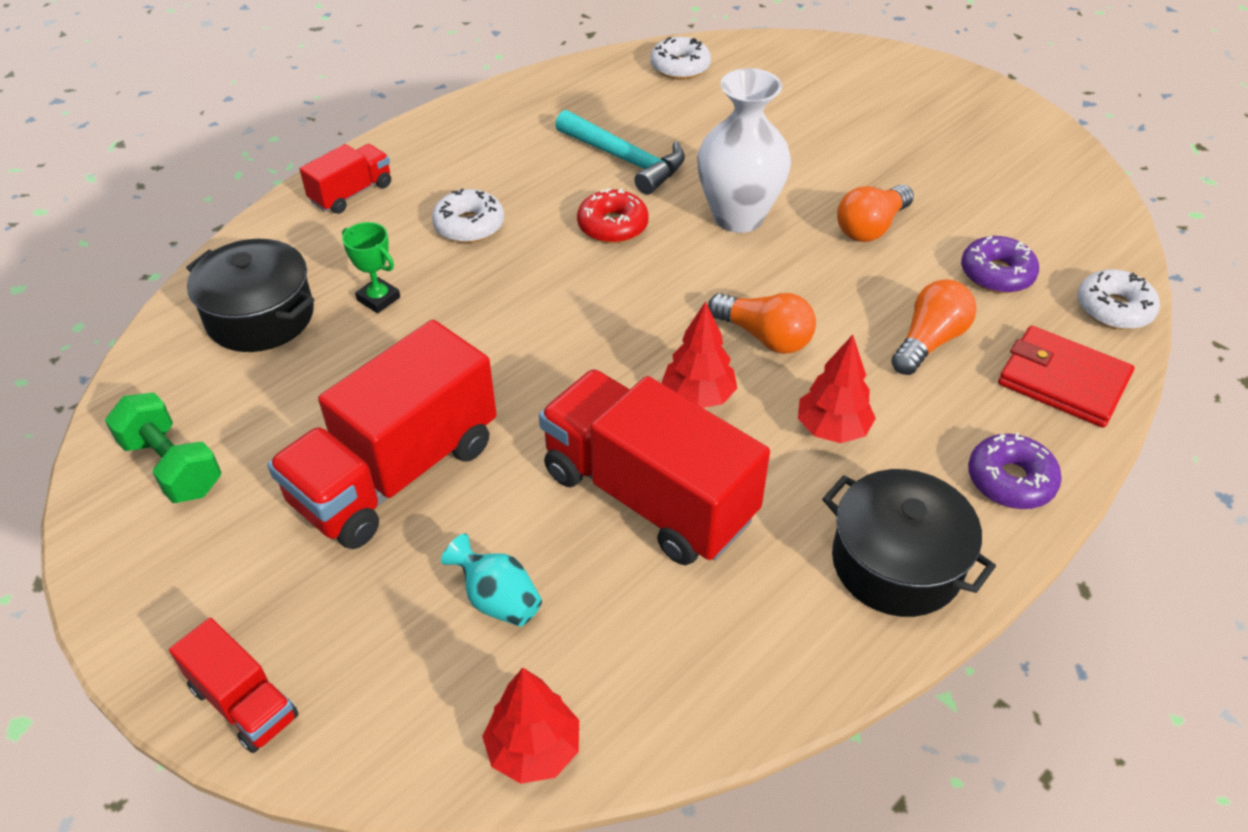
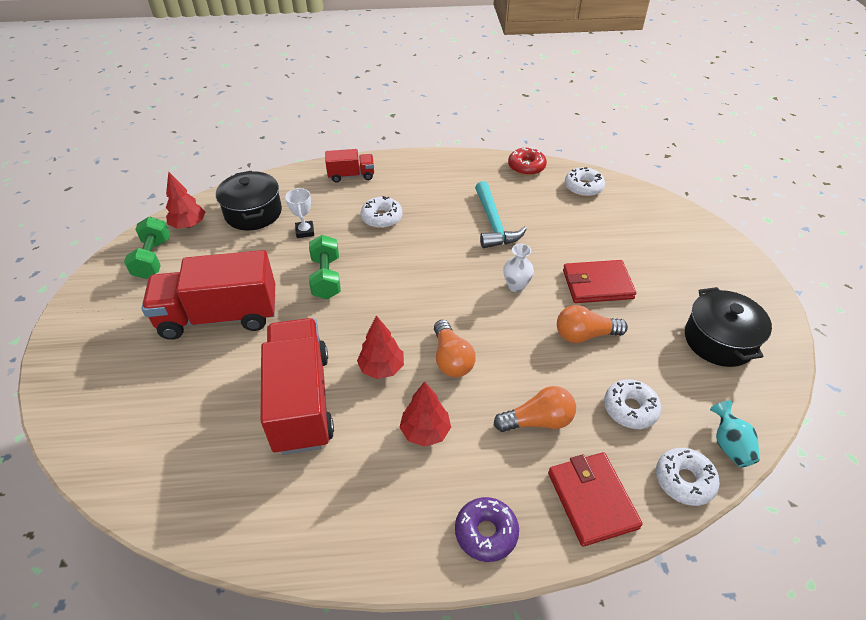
camera: 40 degrees right, 0 degrees up
red truck [169,618,298,753] -> none
green trophy [342,222,400,313] -> white trophy [285,188,314,238]
turquoise vase [441,533,542,627] -> turquoise vase moved to [710,401,760,467]
red tree [482,668,579,784] -> red tree moved to [166,171,205,229]
red donut [577,188,649,243] -> red donut moved to [508,147,547,176]
white vase [697,68,791,233] -> white vase [503,244,534,292], size x0.50
black pot [822,469,996,617] -> black pot moved to [685,287,772,367]
purple donut [961,236,1039,293] -> white donut [604,379,661,429]
none -> green dumbbell [309,235,341,299]
none -> red wallet [563,260,636,303]

